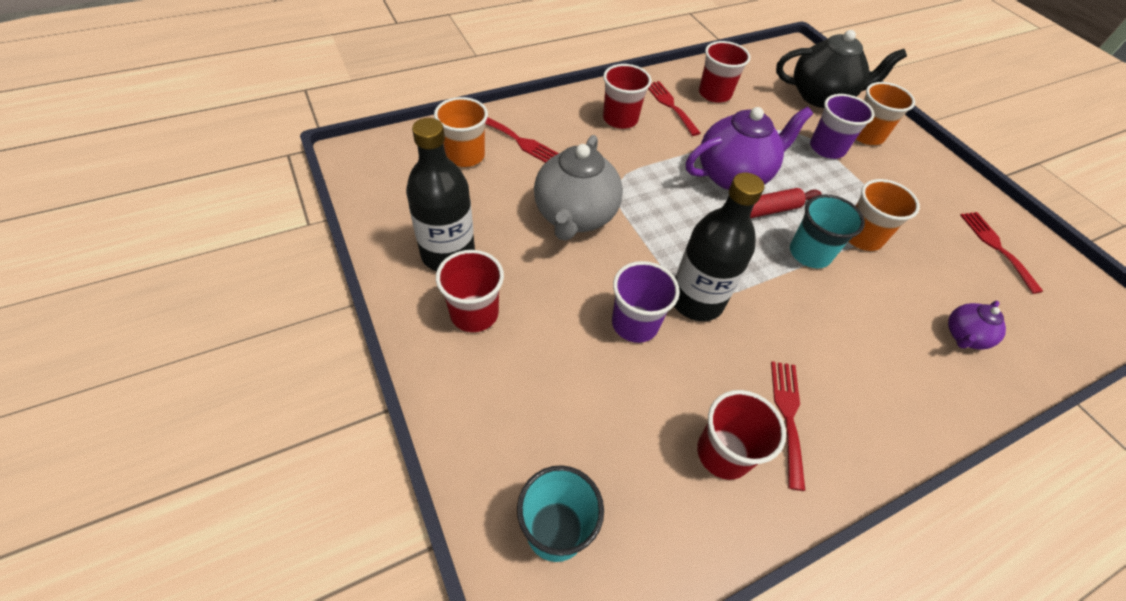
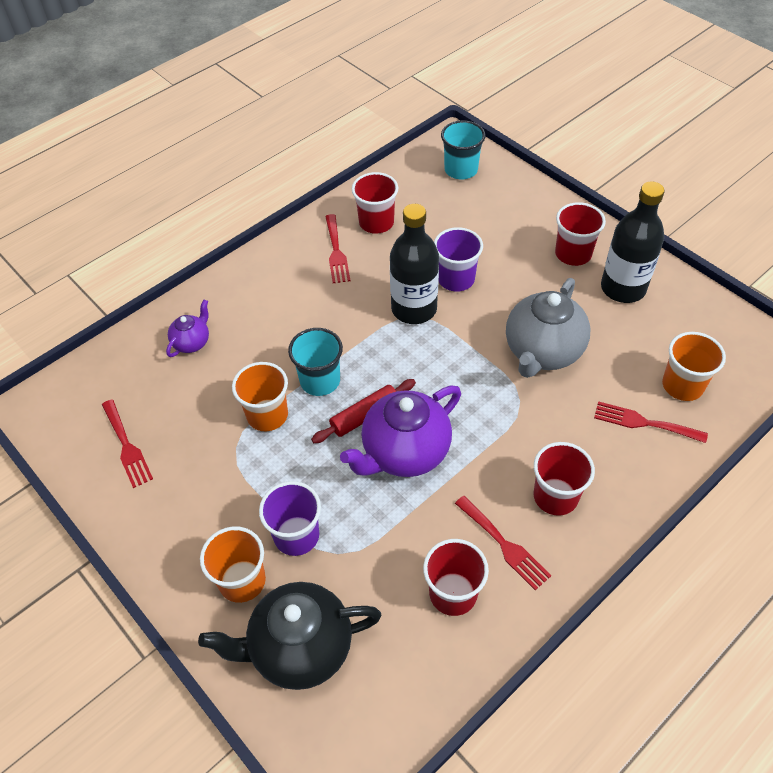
camera: 170 degrees right, 0 degrees up
grey teapot [534,135,623,241] -> grey teapot turned 150 degrees counterclockwise [506,278,590,378]

